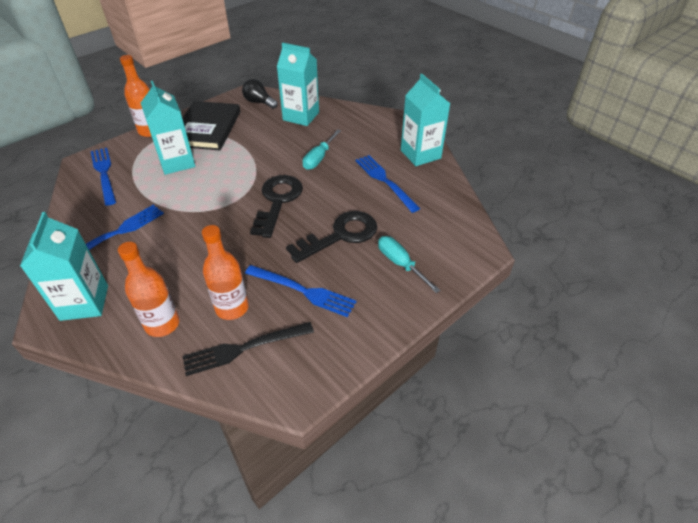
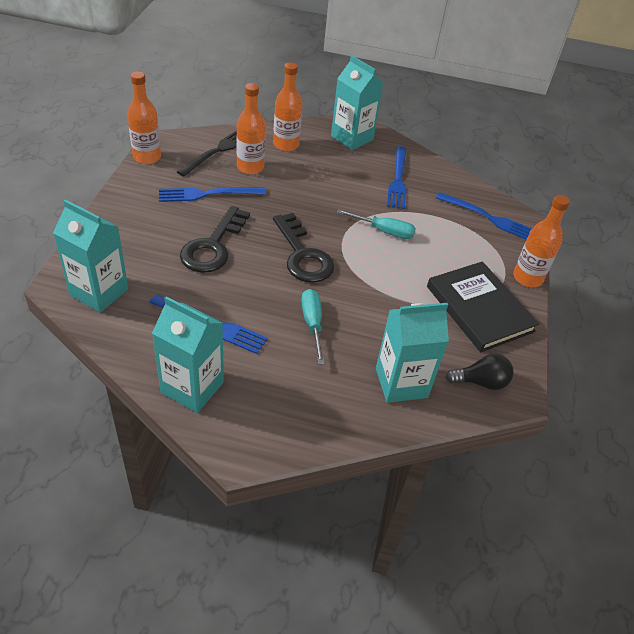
camera: 140 degrees right, 0 degrees up
turquoise carton [141,81,195,175] -> turquoise carton moved to [53,199,128,313]
turquoise screwdriver [378,236,440,293] -> turquoise screwdriver moved to [337,209,416,239]
none -> orange bottle [127,72,161,164]

